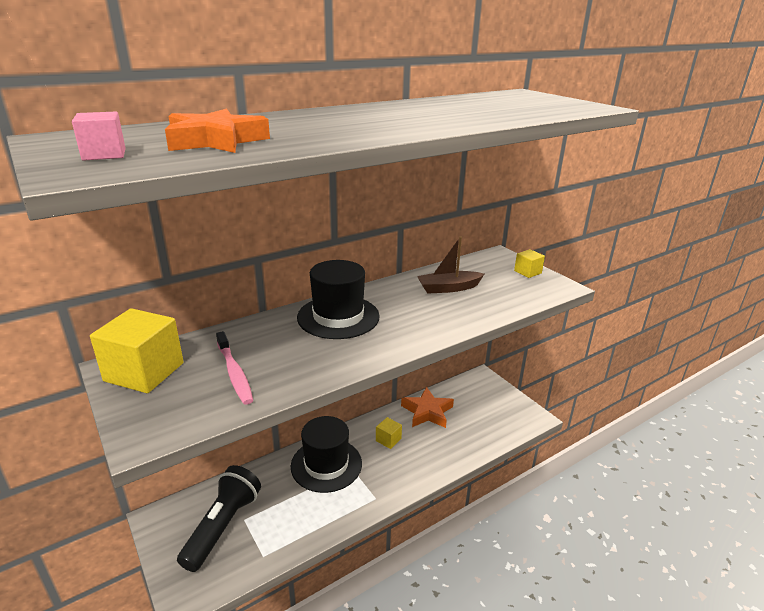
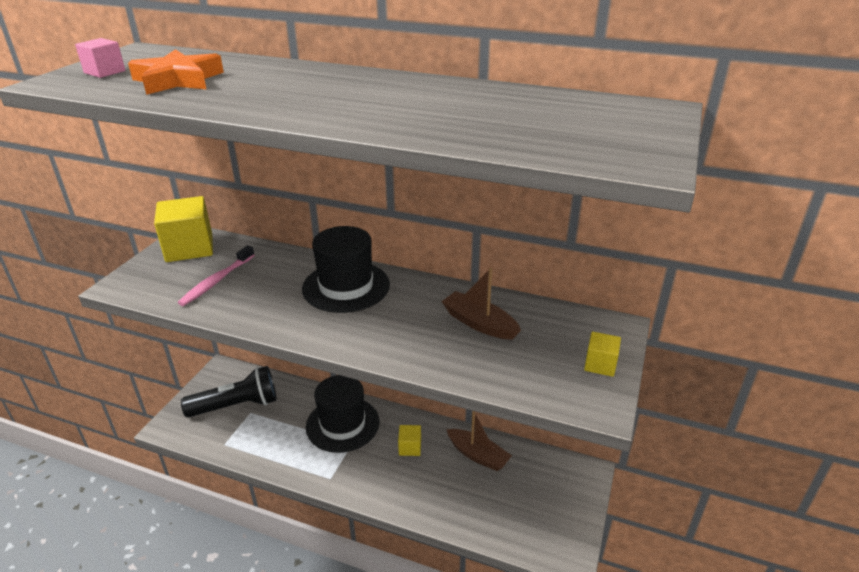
camera: 55 degrees right, 5 degrees up
orange star [401,387,454,428] -> brown boat [446,411,512,471]

